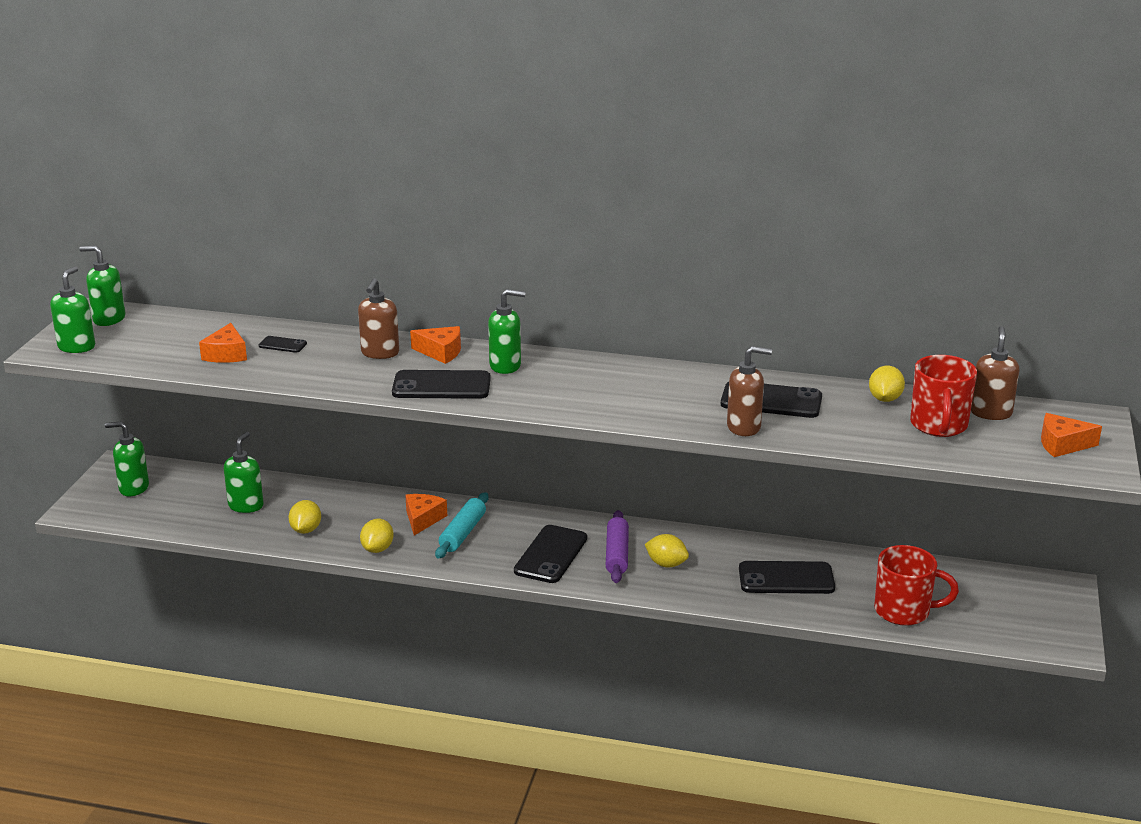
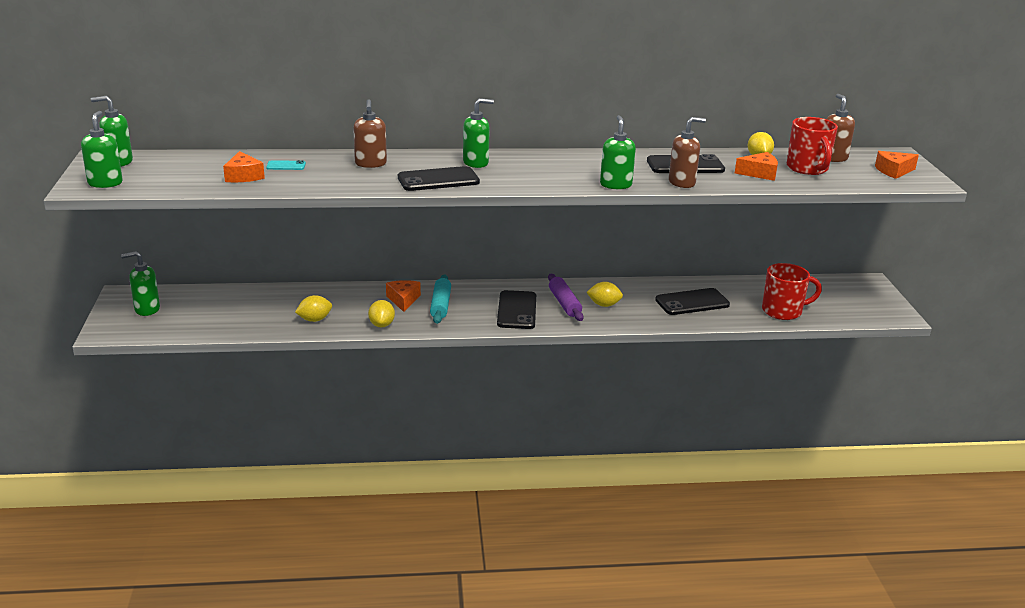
camera: 20 degrees left, 0 degrees up
green soap dispenser [224,432,264,513] -> green soap dispenser moved to [600,115,636,189]
black phone [259,336,307,353] -> turquoise phone [266,160,306,170]
yellow lemon [289,500,321,534] -> yellow lemon turned 75 degrees clockwise [295,295,332,322]
orange cheese [410,326,461,364] -> orange cheese moved to [735,152,778,181]

